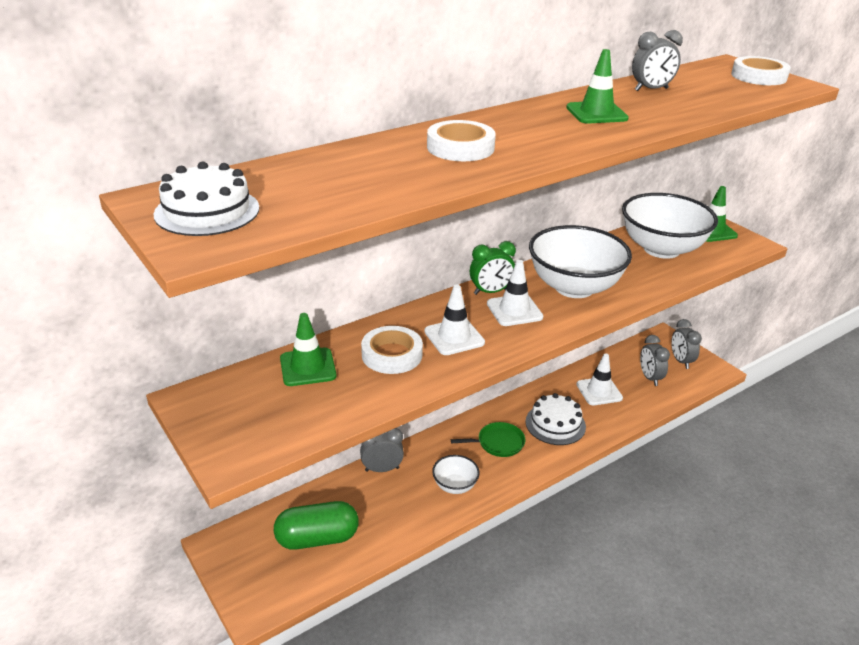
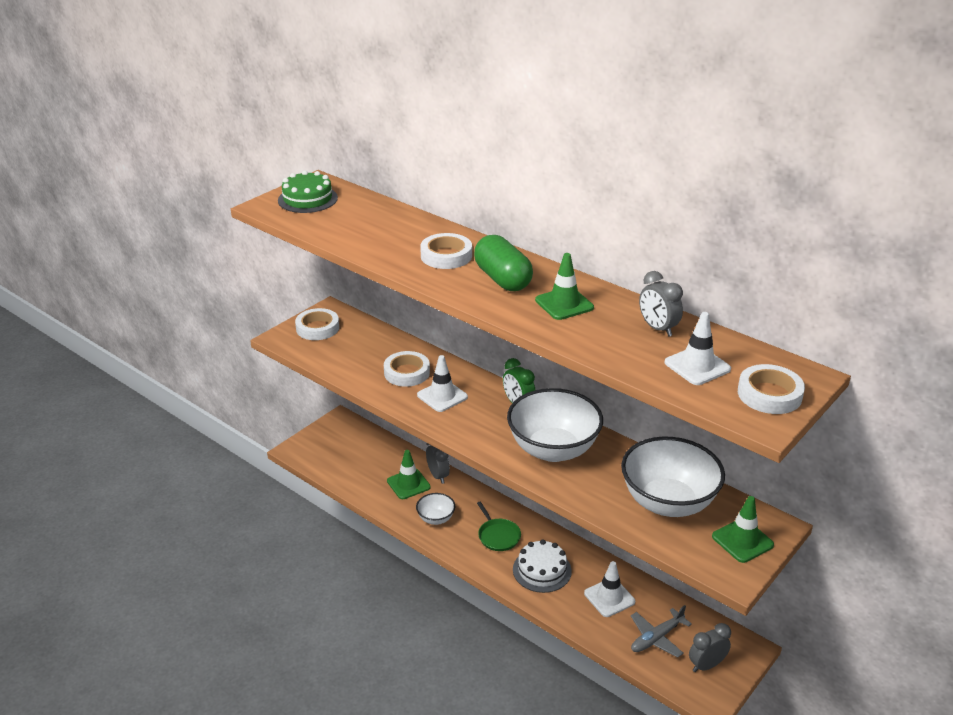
camera: 75 degrees right, 0 degrees up
white cake [154,161,259,236] -> green cake [278,170,338,213]
green capsule [274,501,359,550] -> green capsule moved to [474,235,533,291]
green traffic cone [280,313,336,386] -> green traffic cone moved to [387,450,431,499]
white traffic cone [487,260,543,326] -> white traffic cone moved to [664,312,731,385]
grey clock [640,335,670,386] -> grey plane [631,605,692,658]
none -> white tape [295,308,339,340]

